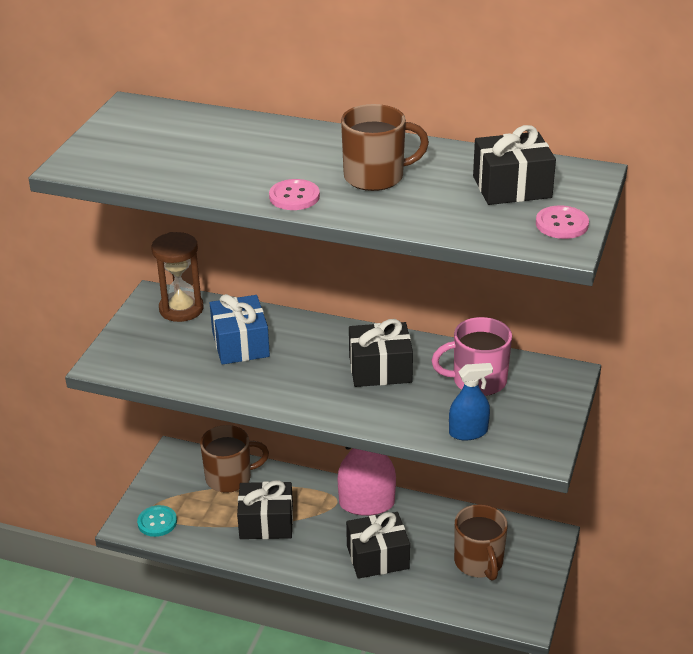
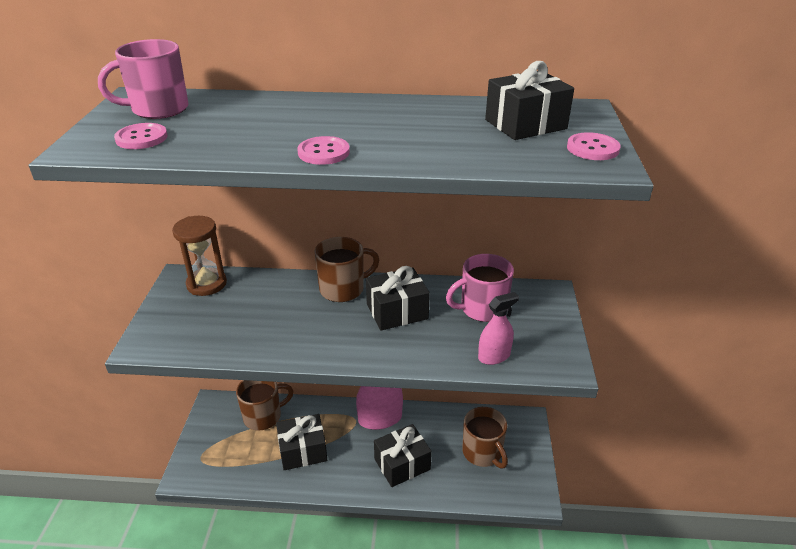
camera: 15 degrees left, 0 degrees up
turquoise button [137,505,177,537] -> none
blue gift [210,294,270,365] -> none
brown mug [341,104,429,191] -> brown mug moved to [315,237,379,302]
blue spray bottle [449,363,493,441] -> pink spray bottle [478,292,519,365]
none -> pink mug [98,39,189,119]
none -> pink button [114,123,168,149]

